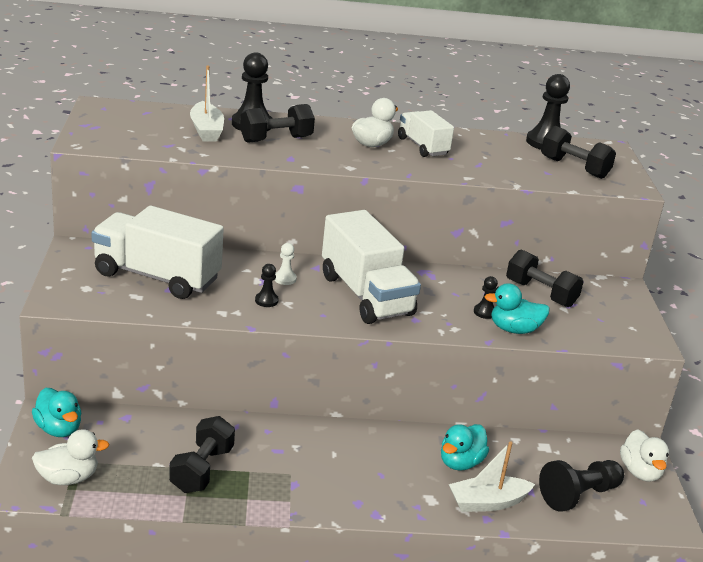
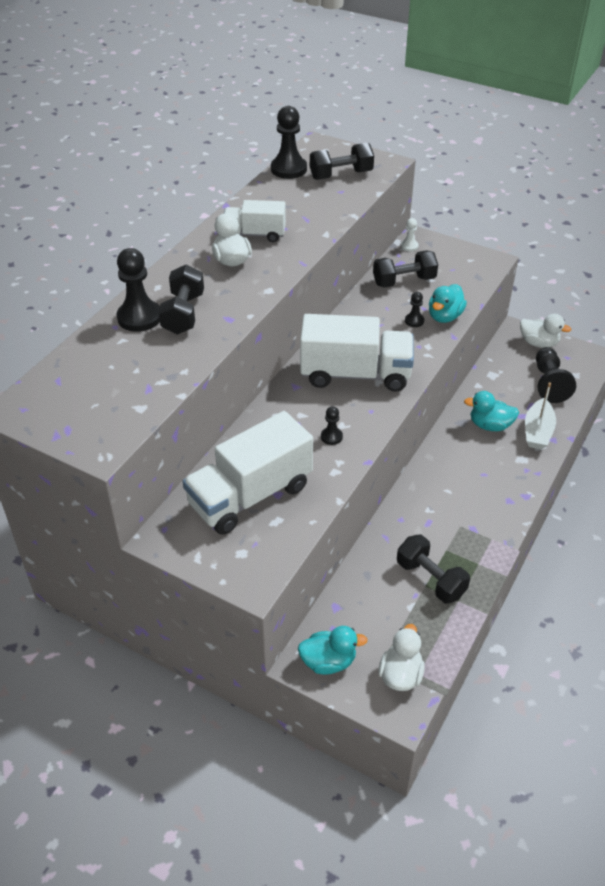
camera: 55 degrees left, 15 degrees up
white boat [190,65,224,142] -> none
white pawn [275,243,297,285] -> white pawn moved to [401,218,419,252]
turquoise duck [441,424,489,471] -> turquoise duck turned 120 degrees clockwise [464,391,519,431]

